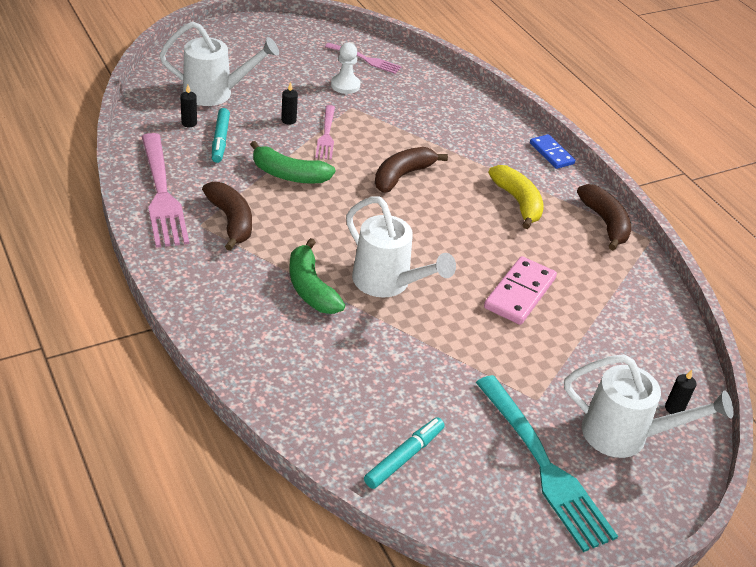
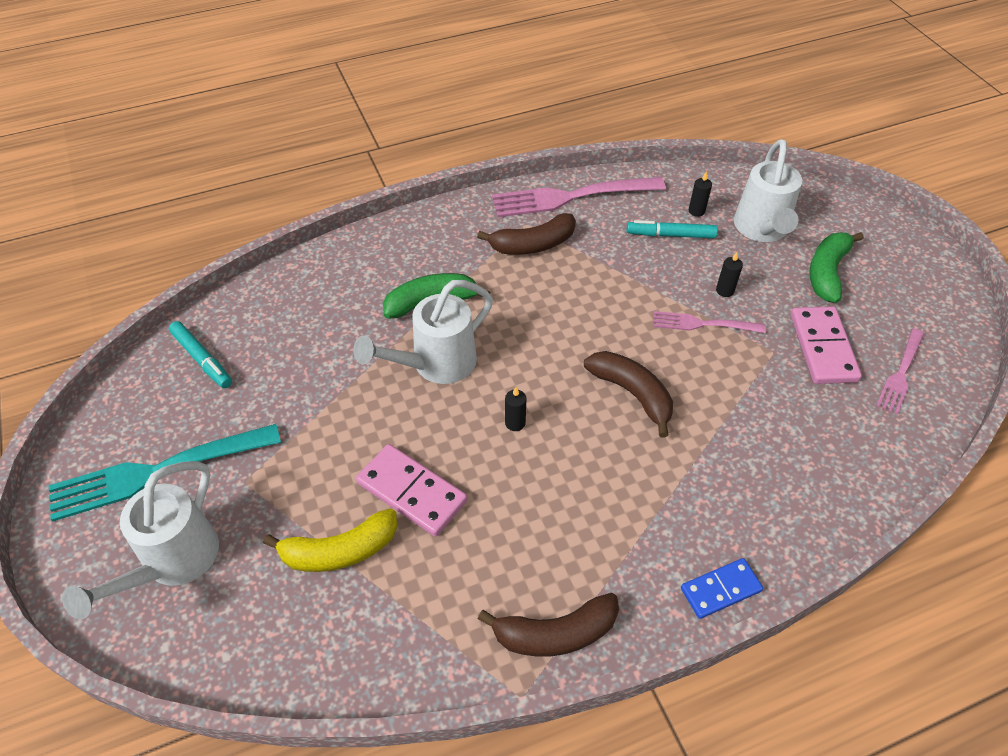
camera: 100 degrees right, 10 degrees up
green banana [250,141,335,184] -> green banana moved to [810,232,864,303]
white pawn [331,43,361,94] -> pink domino [791,306,862,384]
yellow banana [488,165,544,229] -> yellow banana moved to [263,508,397,572]
black candle [665,370,696,414] -> black candle moved to [505,387,527,431]

